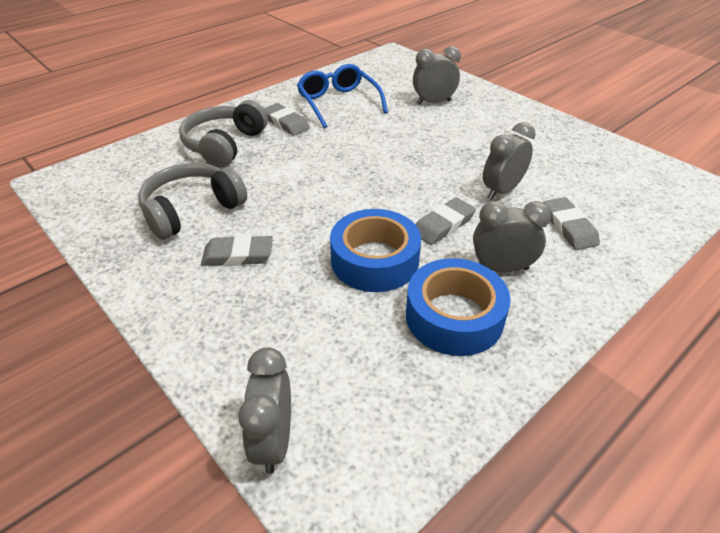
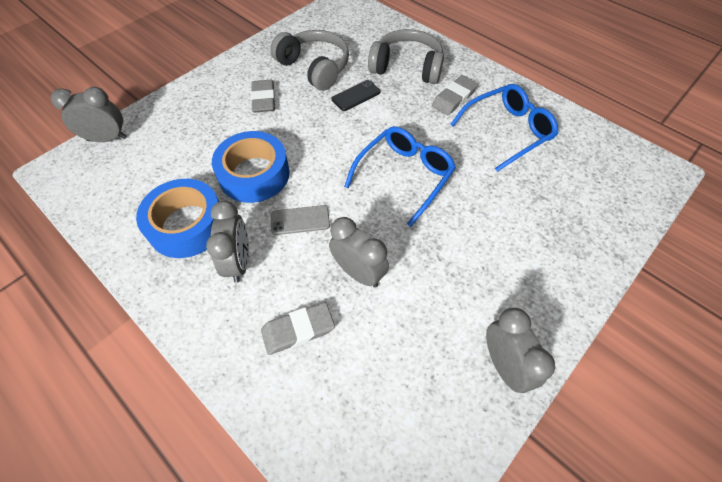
camera: 85 degrees right, 15 degrees up
grey clock [413,46,461,105] -> grey clock moved to [486,308,555,393]
grey eraser [415,197,476,245] -> grey phone [271,205,330,235]
none -> black phone [332,80,381,111]
none -> blue glasses [344,126,456,227]

